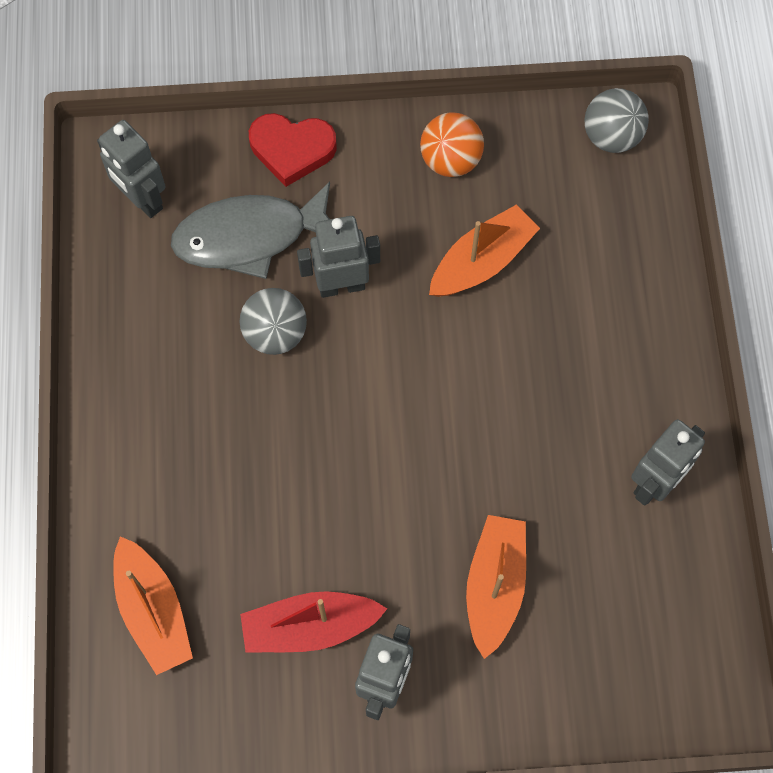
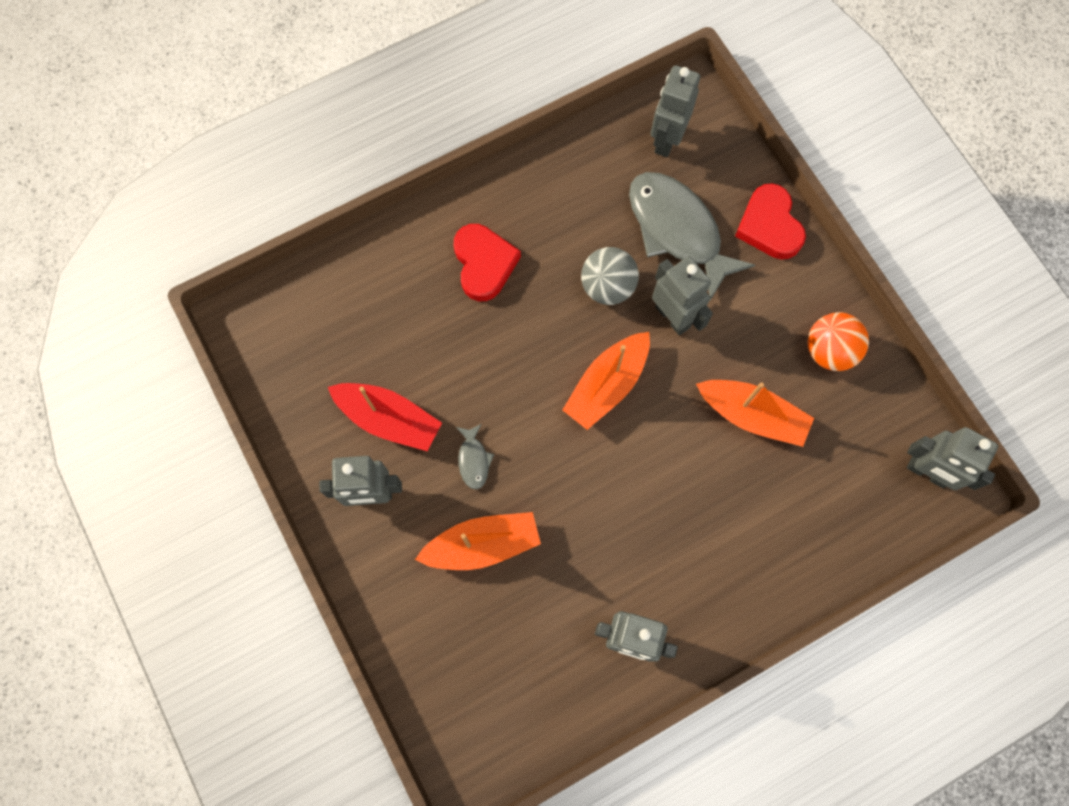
camera: 65 degrees right, 5 degrees up
orange boat [113,536,193,675] -> orange boat moved to [562,332,650,430]
red boat [240,591,387,653] -> red boat turned 150 degrees clockwise [328,383,442,452]
grey ball [585,88,649,153] -> grey robot [907,427,998,490]
none -> red heart [454,224,521,301]
none -> grey fish [456,424,494,490]

